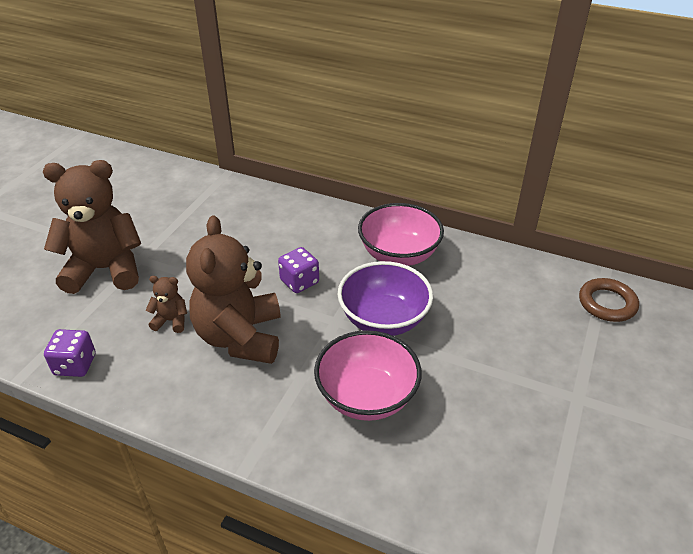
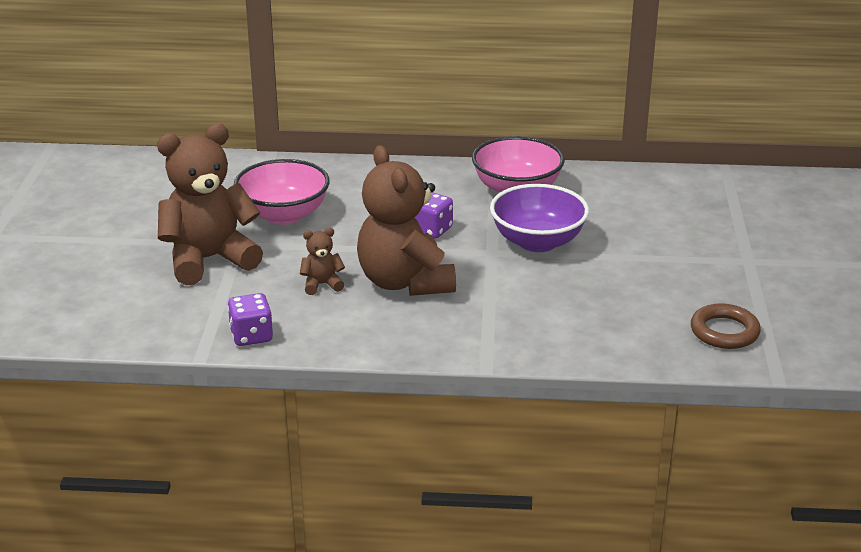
camera: 20 degrees left, 10 degrees down
pink bowl [314,330,422,421] -> pink bowl moved to [234,159,330,225]
brown ring [579,278,639,322] -> brown ring moved to [691,303,761,349]

